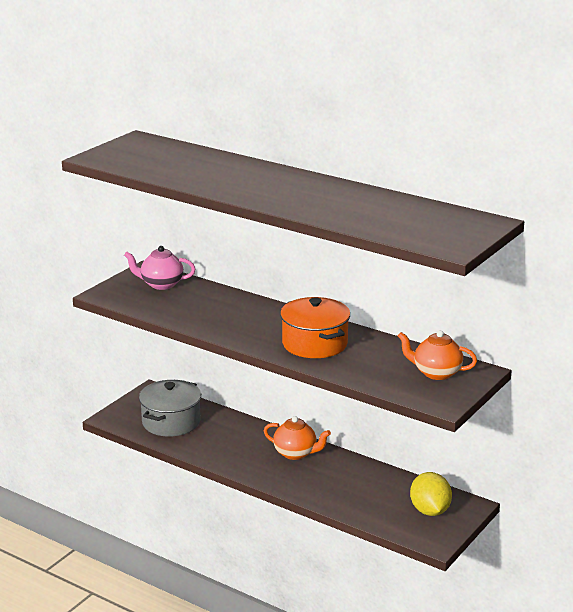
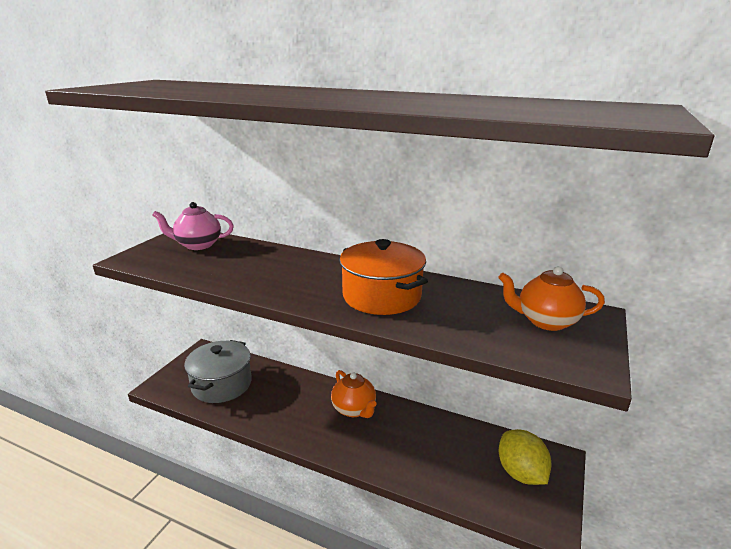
camera: 10 degrees left, 0 degrees up
orange teapot [264,416,331,460] -> orange teapot turned 45 degrees clockwise [331,370,377,418]

